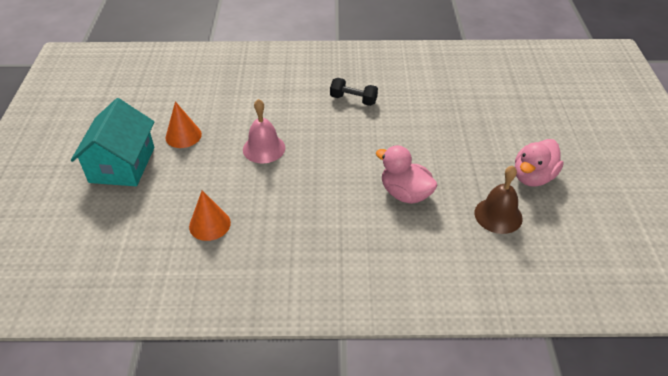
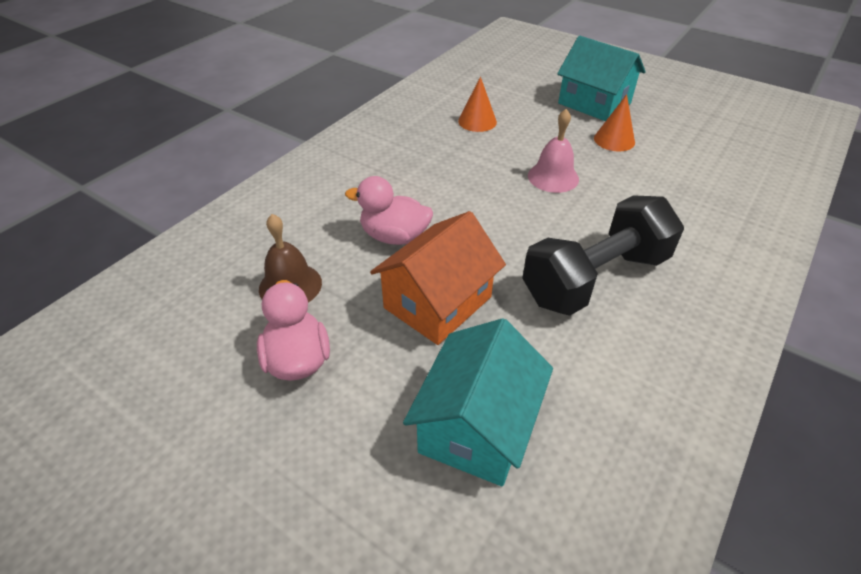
camera: 125 degrees right, 0 degrees up
black dumbbell [330,78,378,106] -> black dumbbell [522,195,684,316], size x2.17
pink duck [376,145,438,204] -> pink duck turned 150 degrees counterclockwise [345,176,433,245]
none -> orange house [370,211,506,345]
none -> turquoise house [403,318,553,486]

